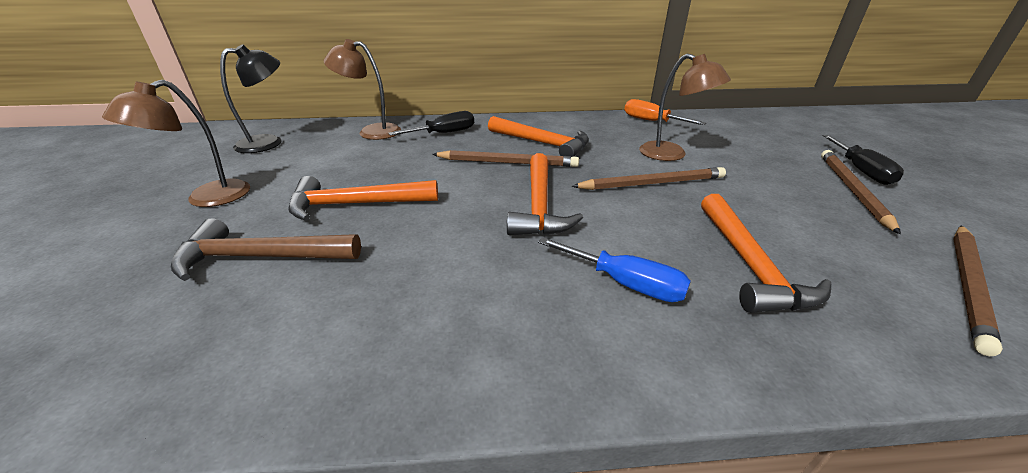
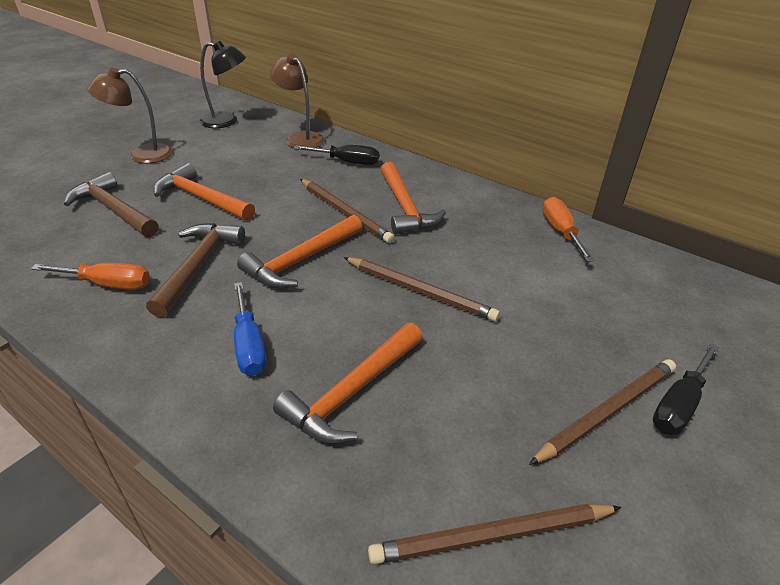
camera: 40 degrees right, 5 degrees up
brown lamp [639,54,731,161] -> none
none -> orange screwdriver [31,263,150,290]
none -> brown hammer [146,223,245,318]

